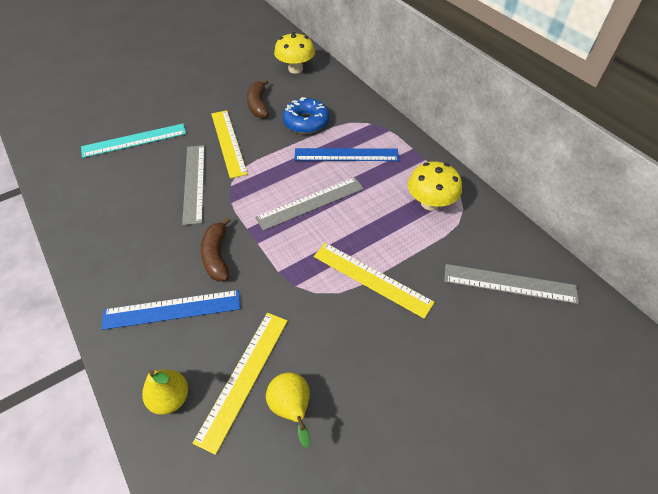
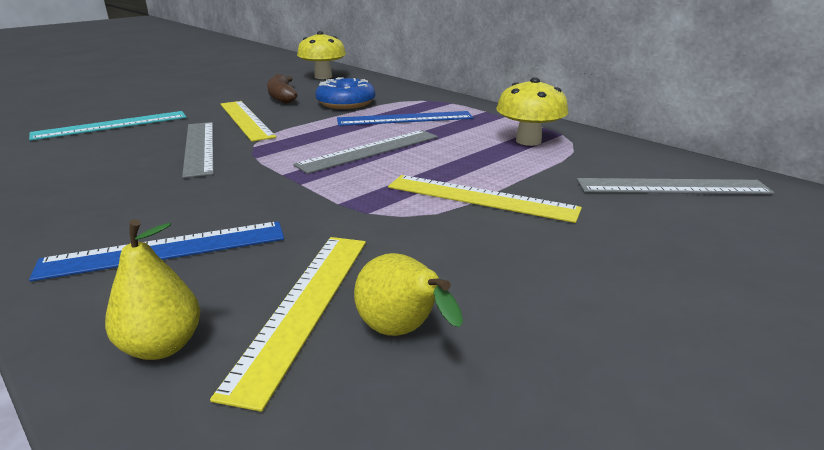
camera: 10 degrees left, 25 degrees down
brown banana [201,217,231,281] -> none

